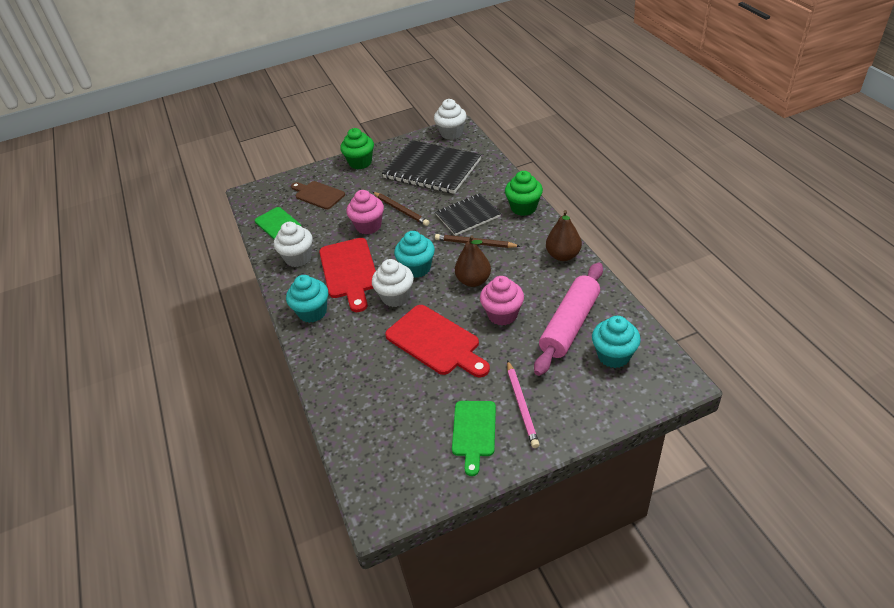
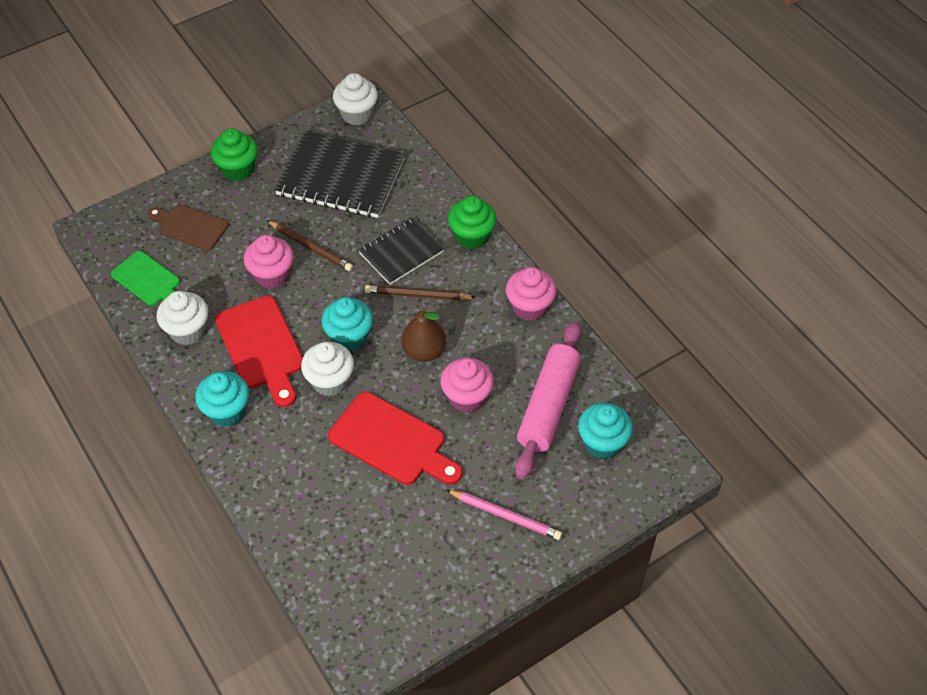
camera: 15 degrees left, 10 degrees up
green cutting board [452,401,496,476] -> none
pink pencil [507,360,540,448] -> pink pencil turned 45 degrees counterclockwise [446,490,562,540]
brown pear [546,210,582,261] -> pink cupcake [506,267,556,321]

